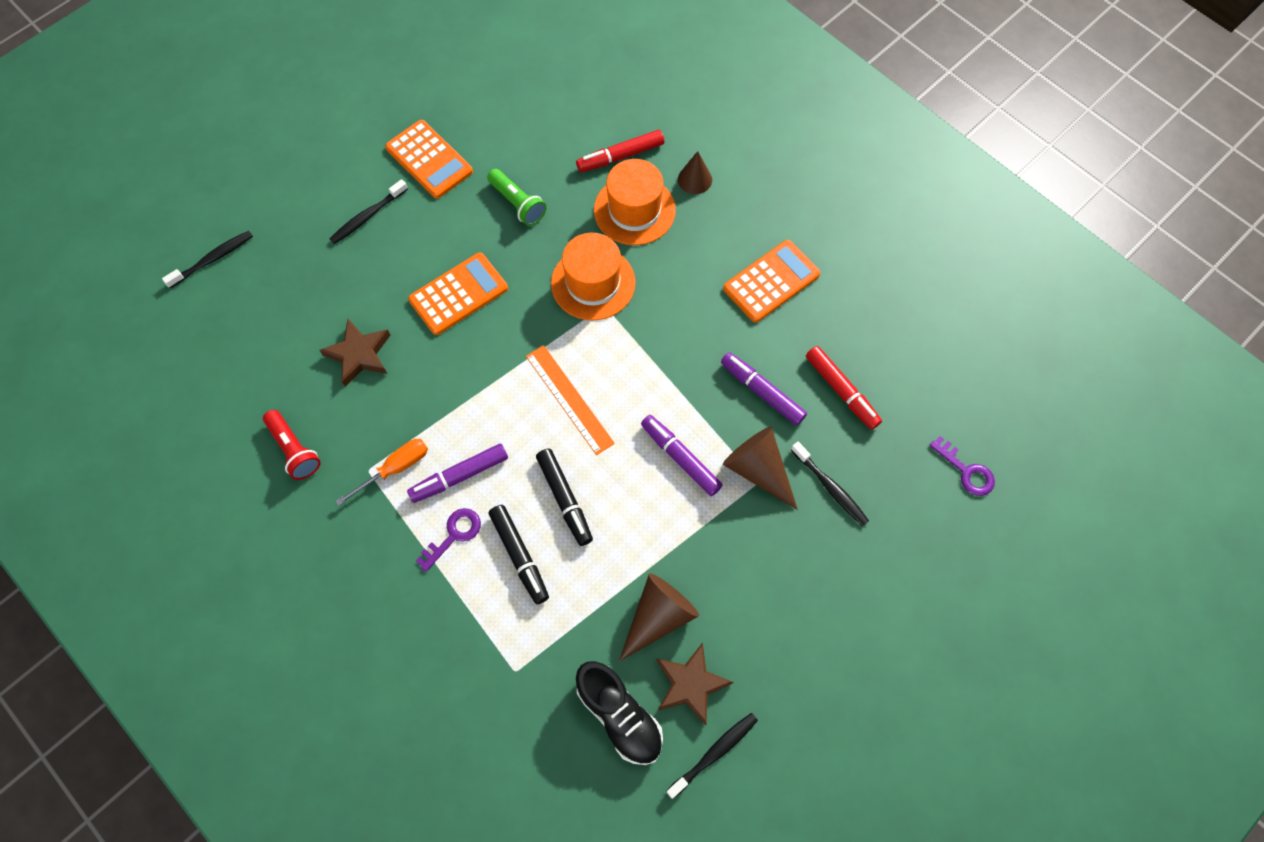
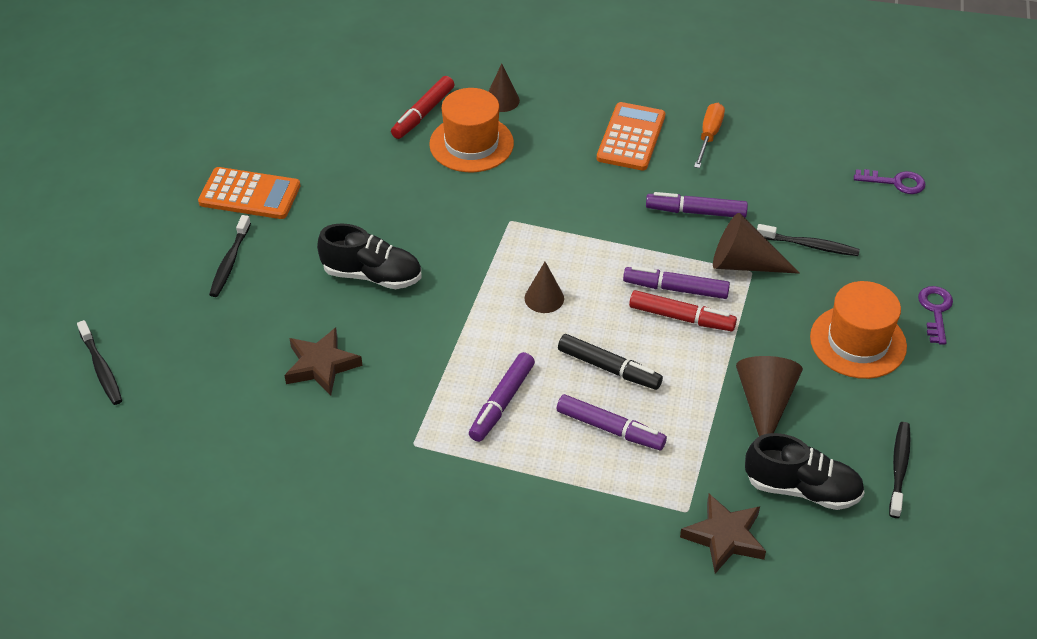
camera: 35 degrees left, 20 degrees down
black toothbrush [162,231,253,288] -> black toothbrush turned 135 degrees clockwise [77,320,122,405]
red flashlight [263,410,321,480] -> none
orange screwdriver [335,439,428,506] -> orange screwdriver moved to [694,103,725,168]
orange calculator [408,252,508,335] -> black shoe [317,223,422,289]
purple key [416,508,481,572] -> purple key moved to [918,286,953,345]
green flashlight [487,169,546,226] -> none
black marker [489,505,549,604] -> purple marker [557,394,667,450]
orange ruler [526,345,615,455] -> brown cone [525,262,564,313]
orange hat [551,233,635,321] -> orange hat moved to [810,281,907,379]
brown star [656,642,733,726] -> brown star moved to [680,494,766,573]
red marker [806,346,882,430] -> red marker moved to [629,290,737,331]

